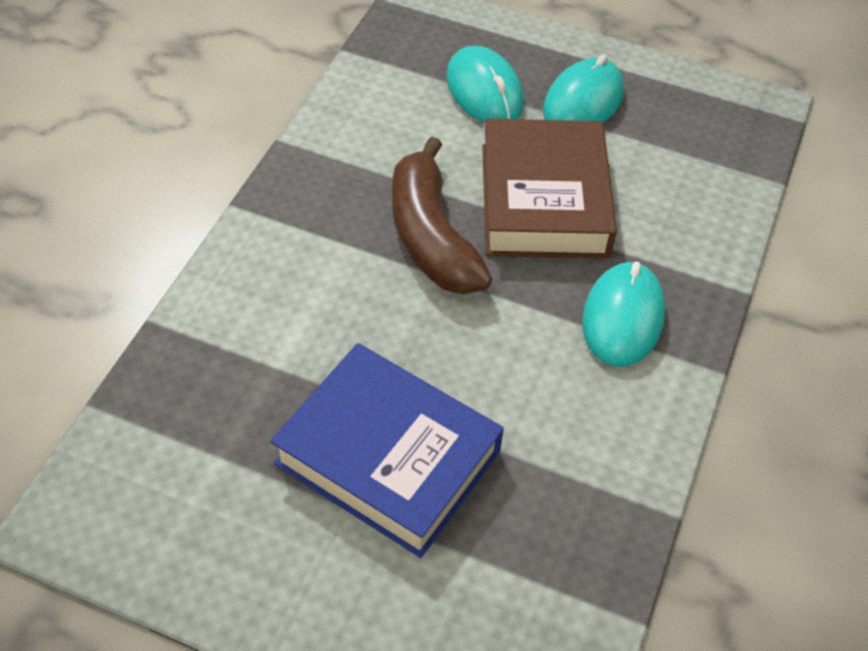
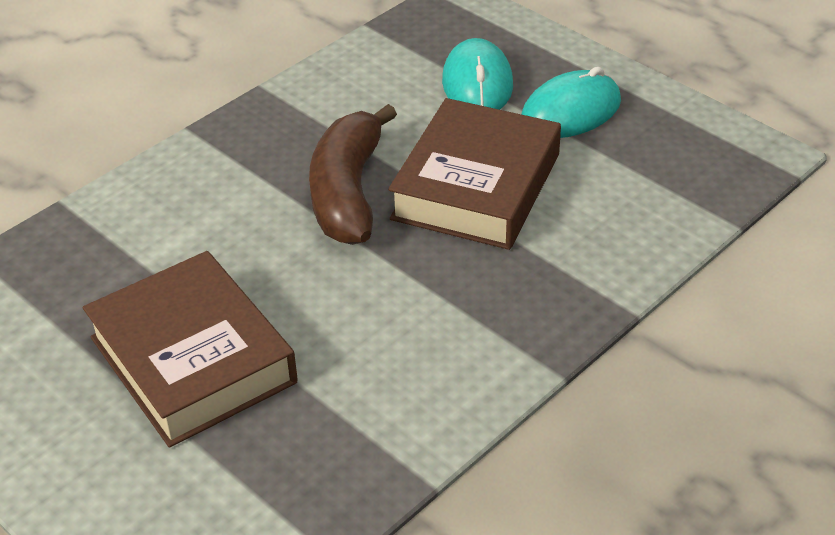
camera: 25 degrees right, 10 degrees down
blue book [270,343,504,558] -> brown book [83,251,298,448]
turquoise mouse [582,262,666,367] -> none

